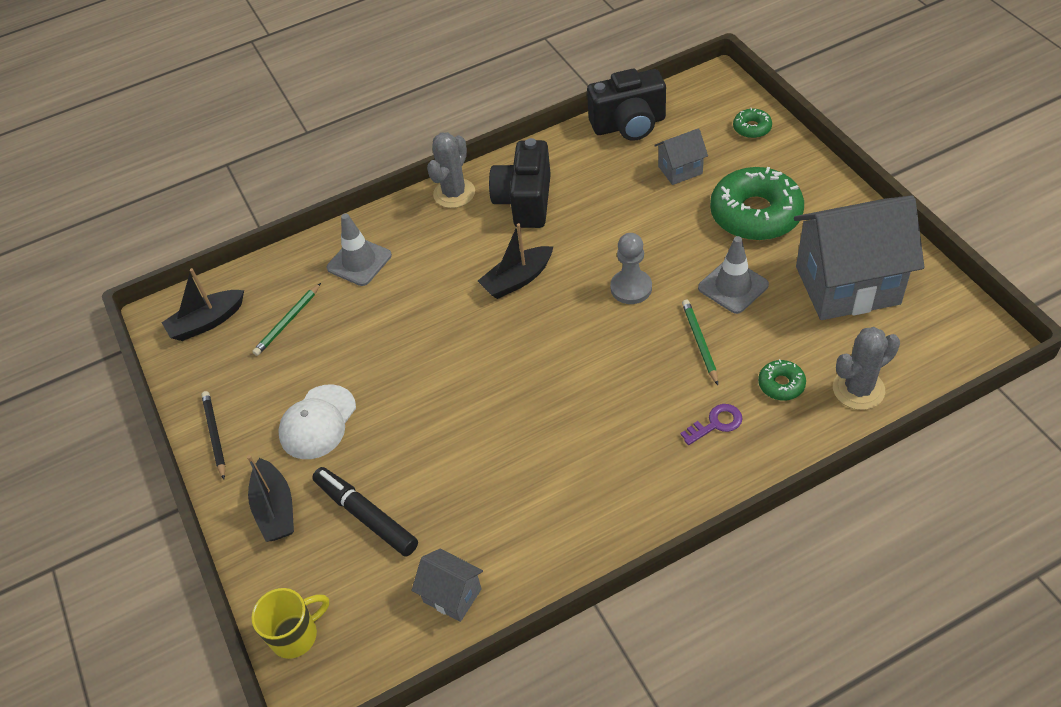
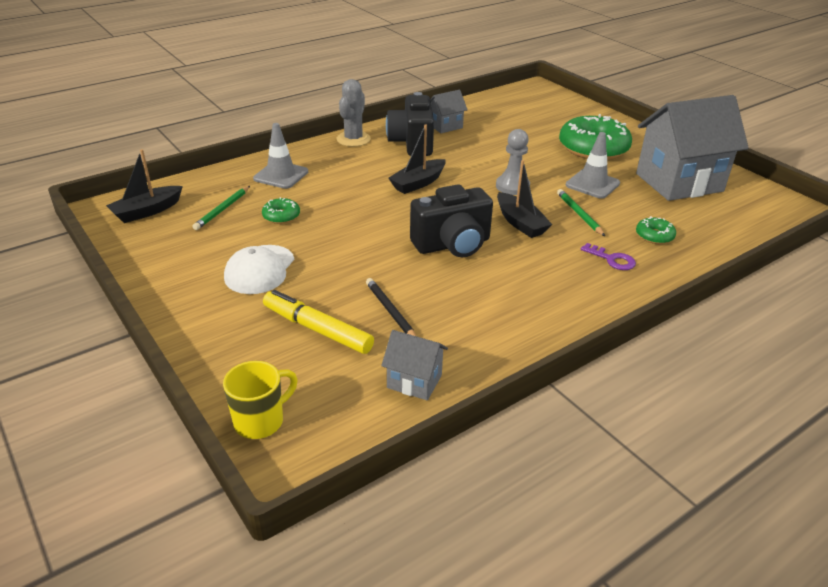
camera: 15 degrees left, 15 degrees down
black pencil [201,391,226,480] -> black pencil moved to [366,278,416,336]
black boat [247,455,294,542] -> black boat moved to [497,160,552,238]
black marker [312,467,418,556] -> yellow marker [263,290,374,354]
black camera [587,69,666,141] -> black camera moved to [410,185,493,257]
grey house [654,128,708,185] -> grey house moved to [430,90,468,133]
purple key [680,404,743,445] -> purple key turned 75 degrees clockwise [581,243,636,270]
green donut [733,108,772,138] -> green donut moved to [262,197,300,224]
grey cactus [833,327,900,410] -> none

